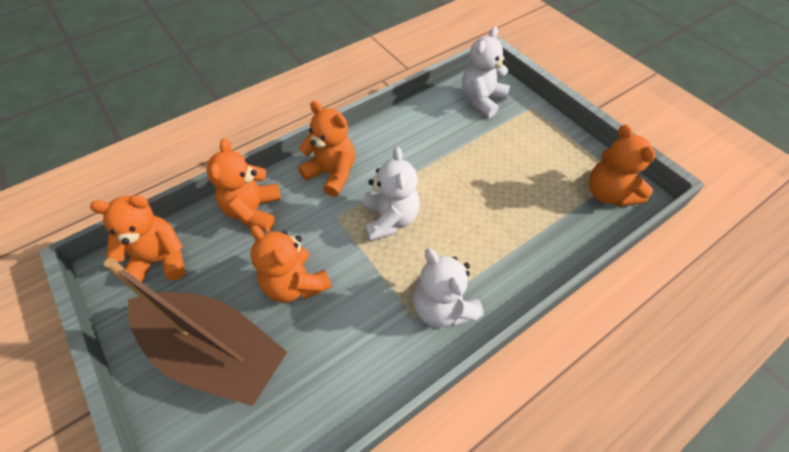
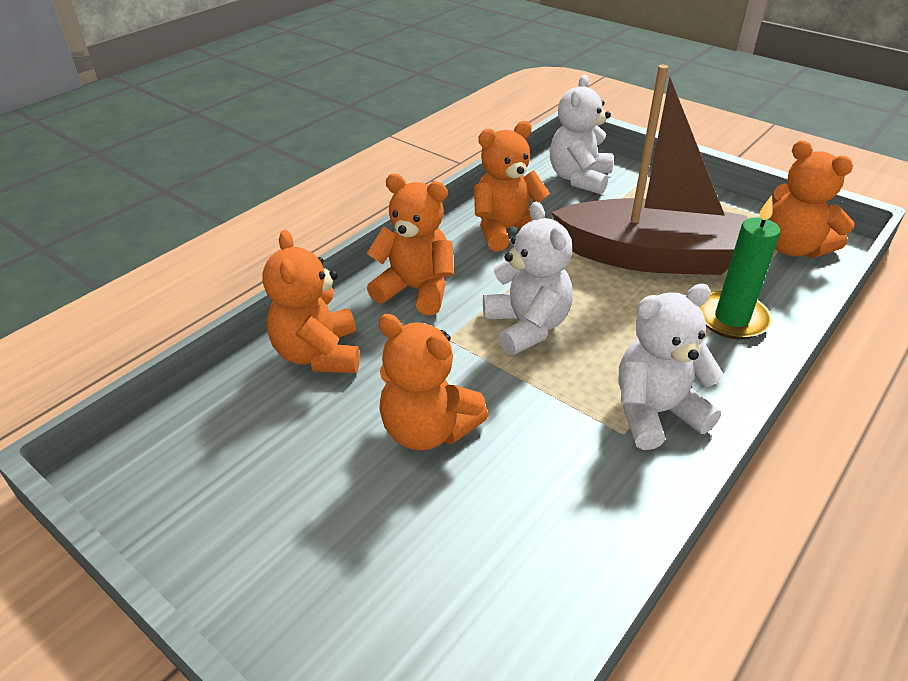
camera: 15 degrees left, 15 degrees down
orange teddy bear [90,195,186,282] -> orange teddy bear moved to [474,121,550,252]
brown boat [104,258,287,406] -> brown boat moved to [551,65,748,275]
white teddy bear [413,248,484,328] -> white teddy bear turned 120 degrees clockwise [619,284,724,450]
none -> green candle [700,195,780,339]

